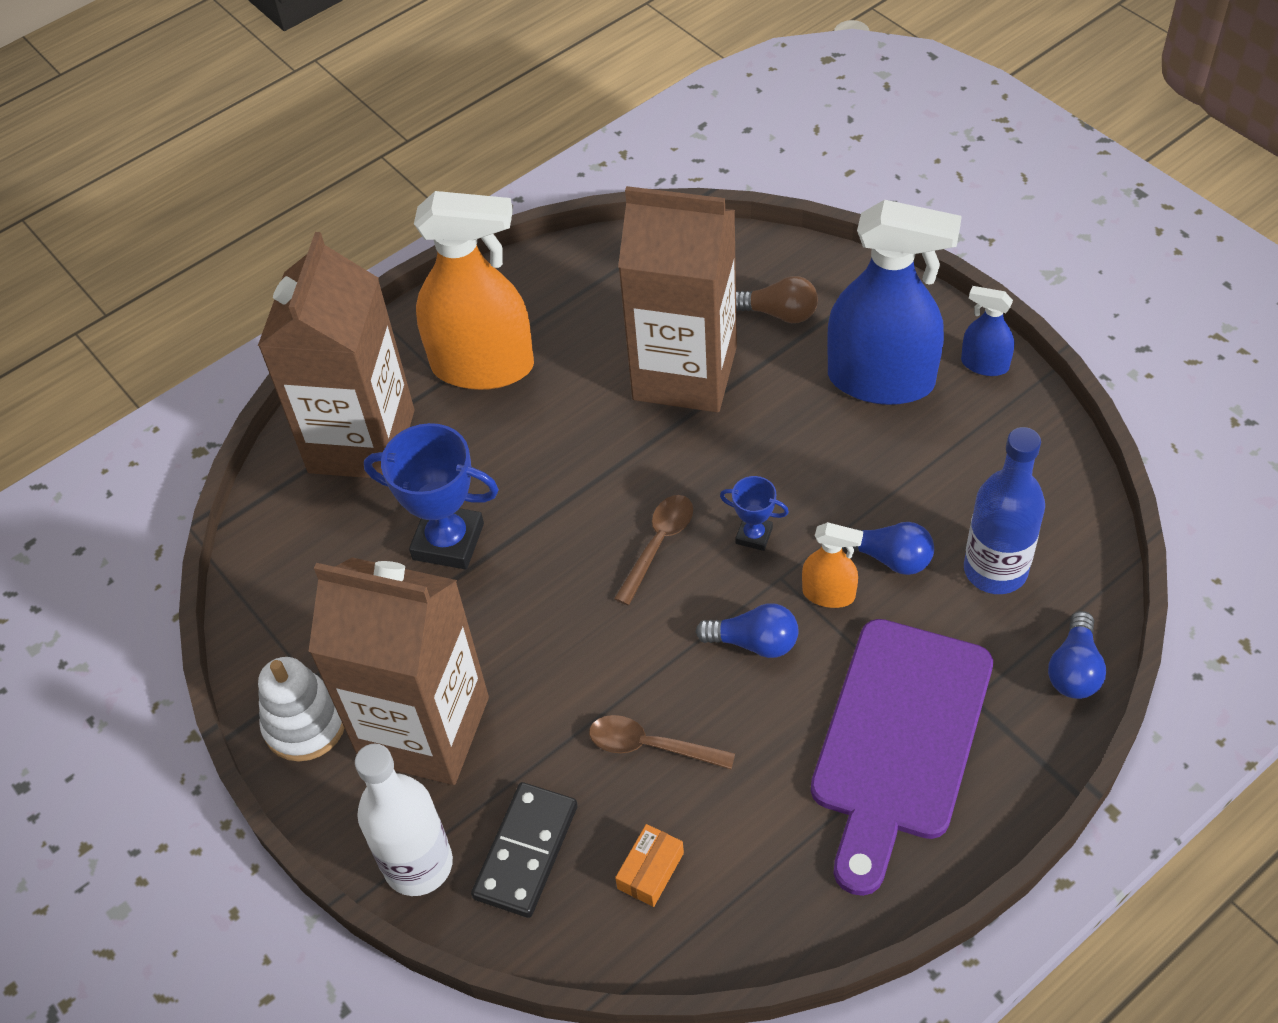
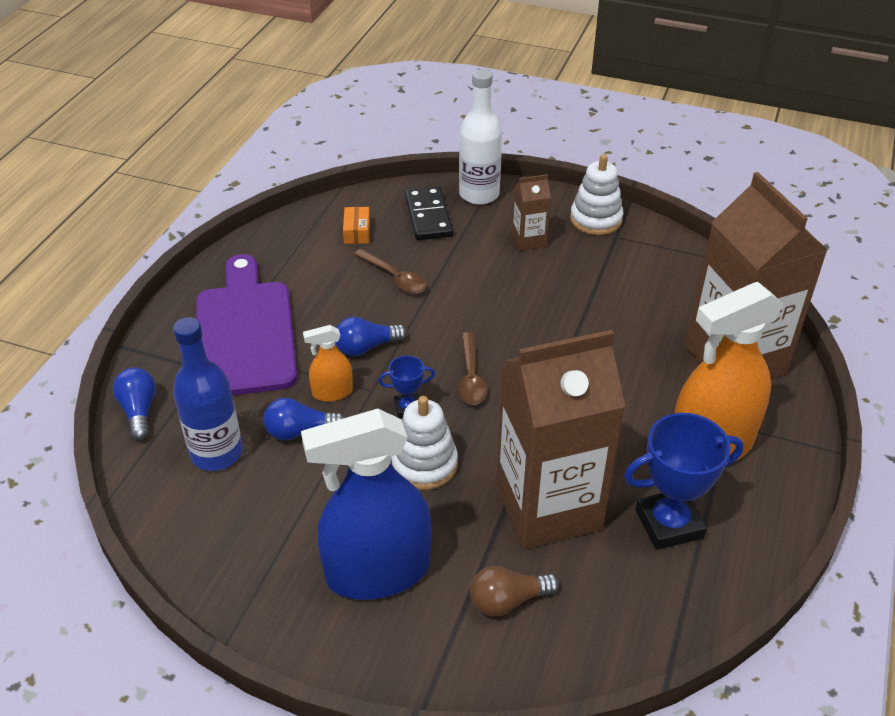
camera: 145 degrees right, 10 degrees down
brown carton [308,557,489,785] -> brown carton [512,174,551,251], size x0.43
blue trophy [364,423,499,569] -> blue trophy moved to [624,413,744,550]
brown spoon [589,715,735,769] -> brown spoon turned 60 degrees clockwise [354,249,427,294]
blue spray bottle [961,286,1014,376] -> none
none -> white stacking toy [391,396,458,490]

